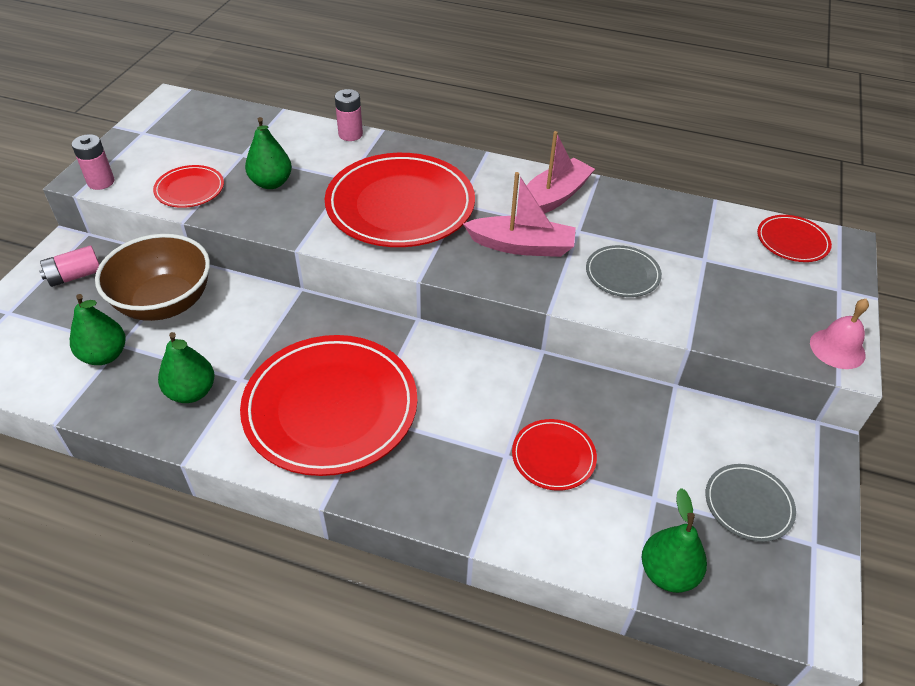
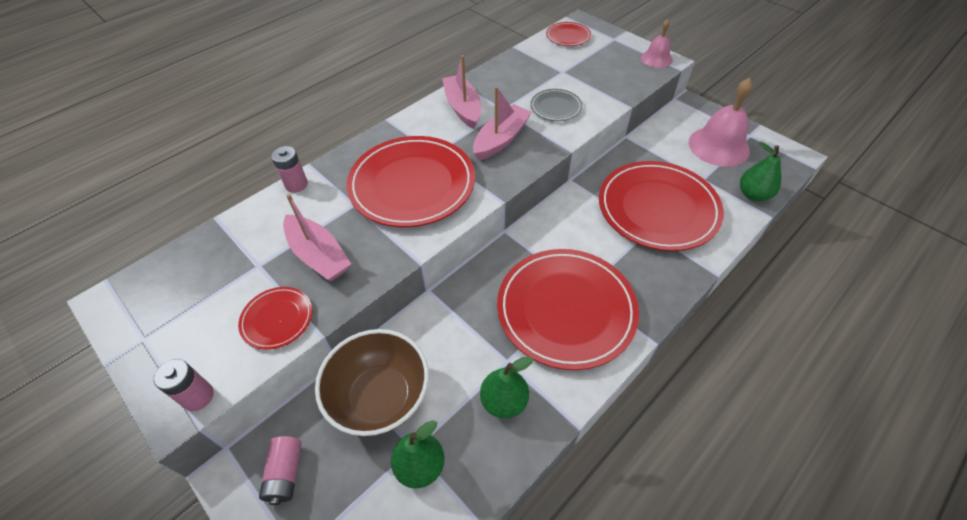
camera: 60 degrees left, 5 degrees up
green pear [245,117,292,189] -> pink boat [283,194,351,281]
red plate [512,419,597,491] -> red plate [599,161,724,251], size x2.15
grey plate [706,464,796,542] -> pink bell [689,78,753,167]

